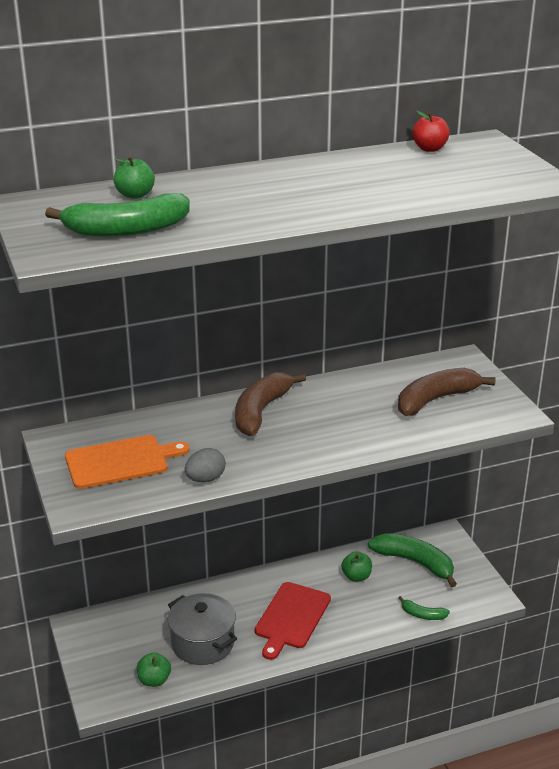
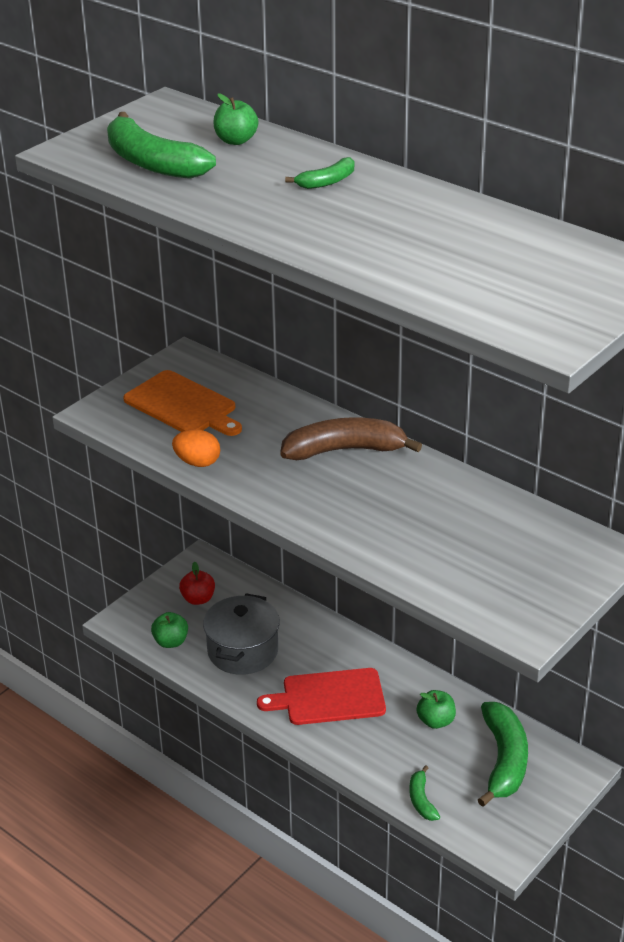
camera: 60 degrees right, 5 degrees up
grey egg [185,448,226,483] -> orange egg [172,429,220,467]
brown banana [398,368,496,416] -> none
red apple [412,111,450,152] -> red apple moved to [179,562,215,605]
none -> green banana [285,157,354,189]

